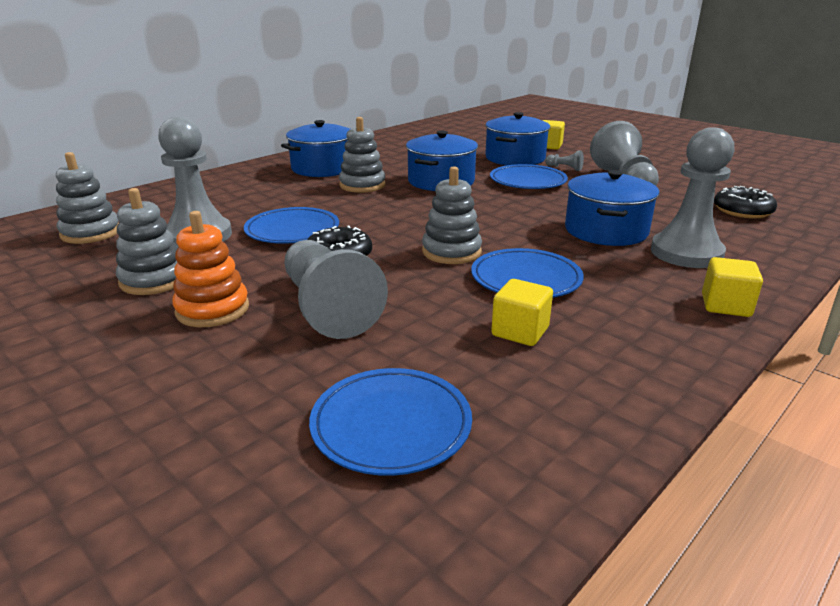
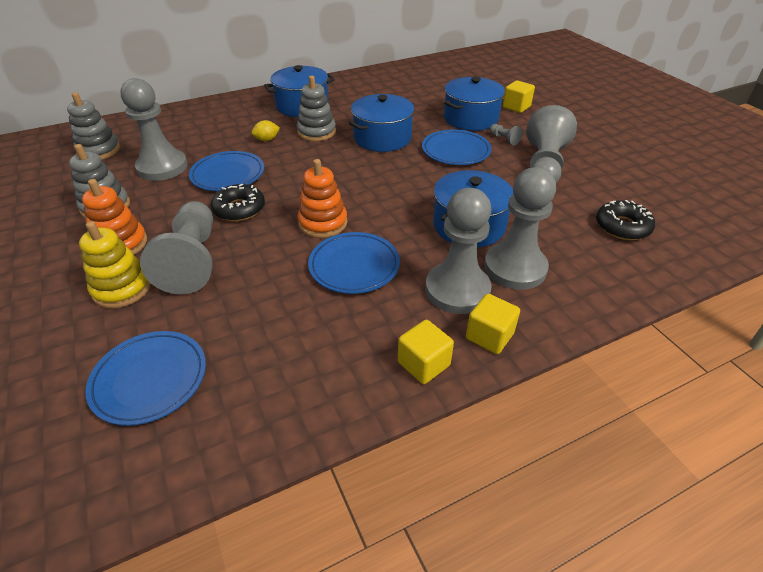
camera: 20 degrees right, 15 degrees up
grey stacking toy [422,166,482,264] -> orange stacking toy [298,159,347,238]
yellow cube [491,279,553,346] -> yellow cube moved to [398,320,454,384]
none -> yellow stacking toy [79,221,151,308]
none -> yellow lemon [251,120,280,141]
none -> grey pawn [425,188,491,314]

